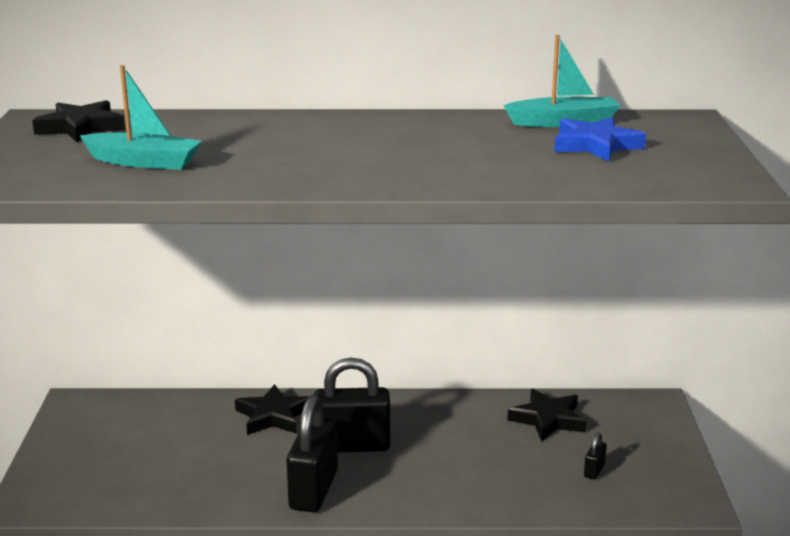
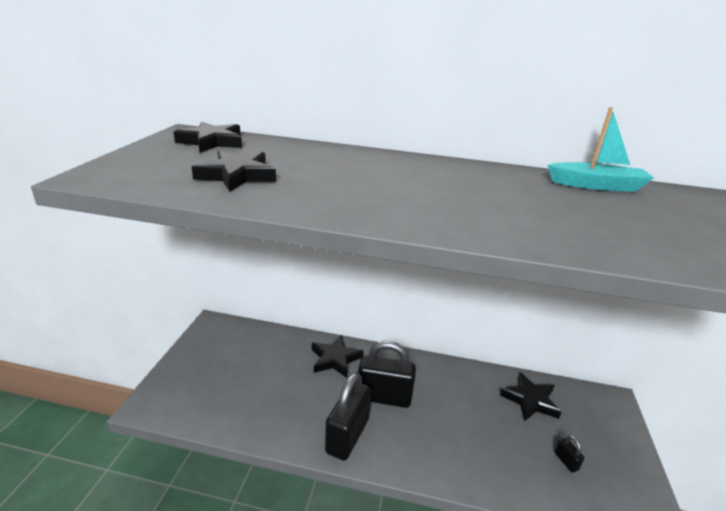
camera: 10 degrees right, 5 degrees up
turquoise boat [79,65,202,170] -> black star [191,151,276,192]
blue star [554,117,646,162] -> none
black padlock [584,433,607,480] -> black padlock turned 60 degrees counterclockwise [555,435,584,473]

